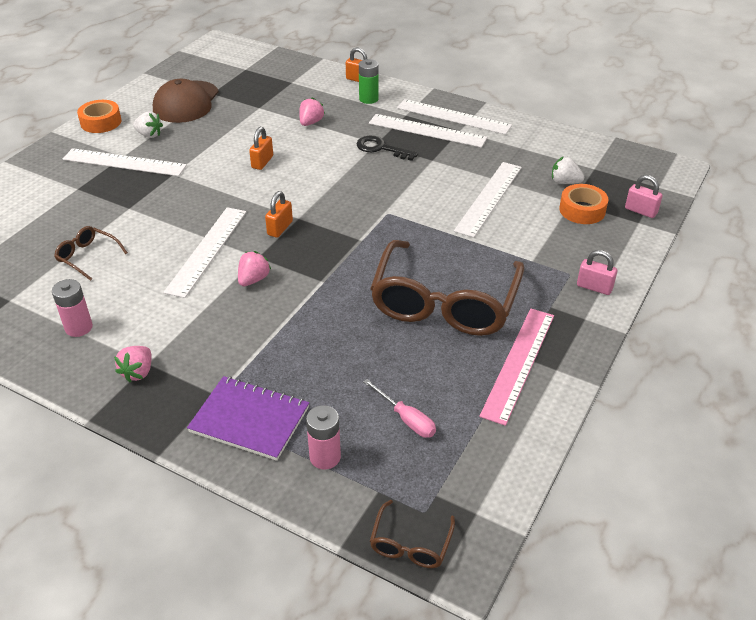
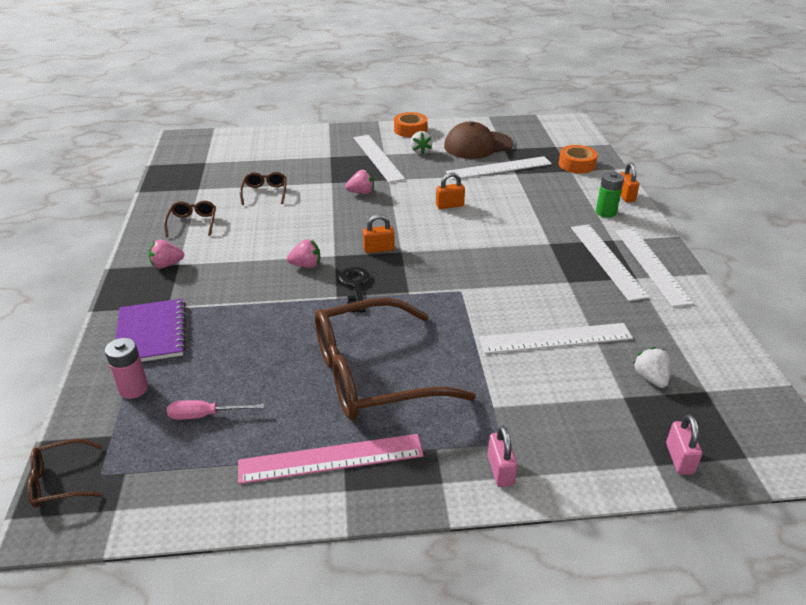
camera: 55 degrees right, 5 degrees down
pink battery [52,279,93,337] -> brown glasses [164,201,216,237]
white ruler [163,207,246,298] -> white ruler moved to [446,156,552,180]
pink strawberry [299,97,325,126] -> pink strawberry moved to [345,170,374,194]
black key [356,136,418,161] -> black key moved to [338,267,370,312]
pink screwdriver [363,379,436,438] -> pink screwdriver turned 75 degrees clockwise [167,400,265,420]
orange tape [559,184,608,224] -> orange tape moved to [559,145,598,173]

